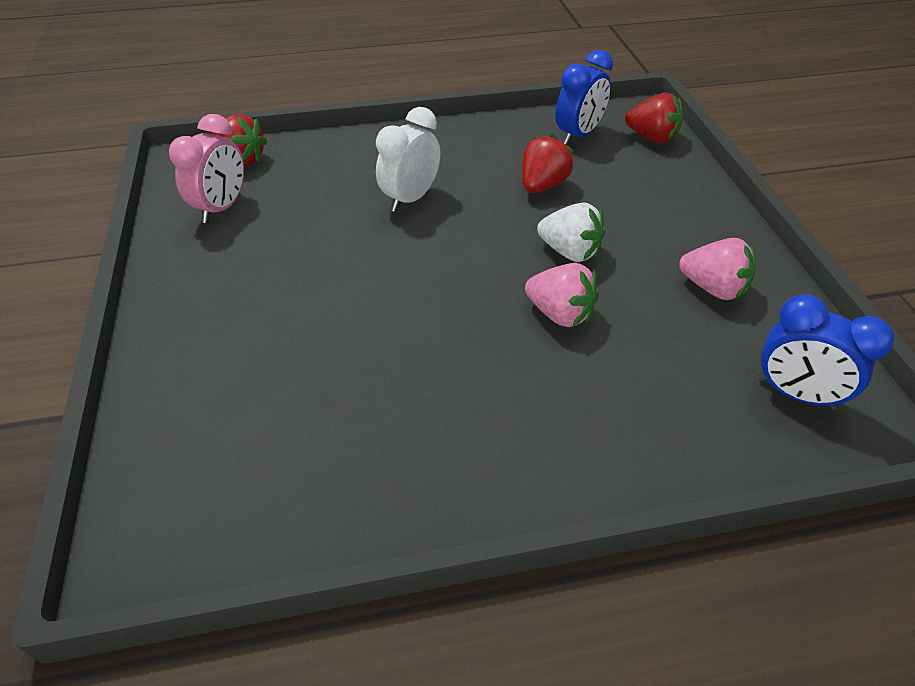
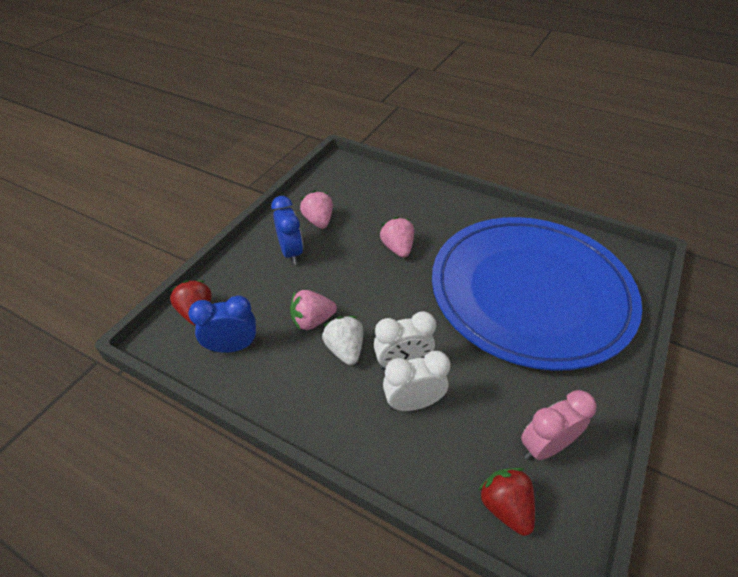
camera: 140 degrees left, 0 degrees up
red strawberry [522,134,574,193] -> pink strawberry [290,290,337,330]
white strawberry [537,203,605,262] -> white strawberry moved to [322,316,363,365]
blue clock [757,294,894,410] -> blue clock moved to [271,196,303,265]
none -> white clock [383,351,451,411]
none -> blue plate [432,217,642,371]

